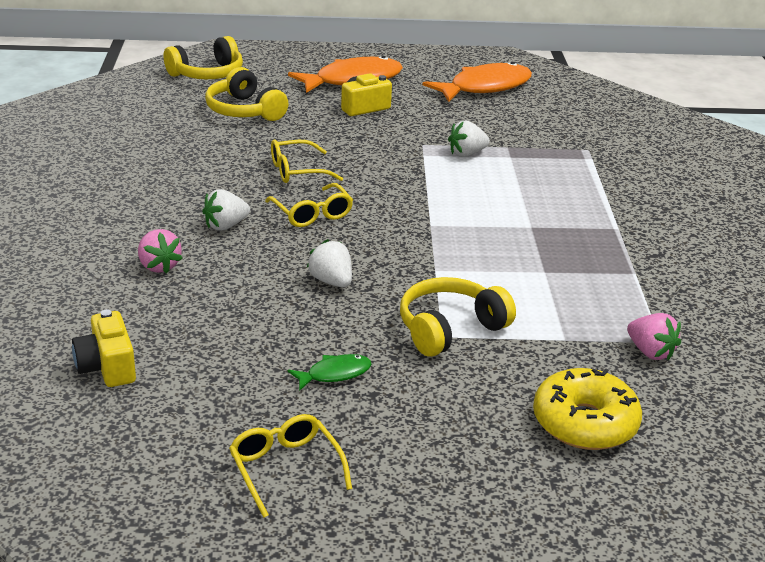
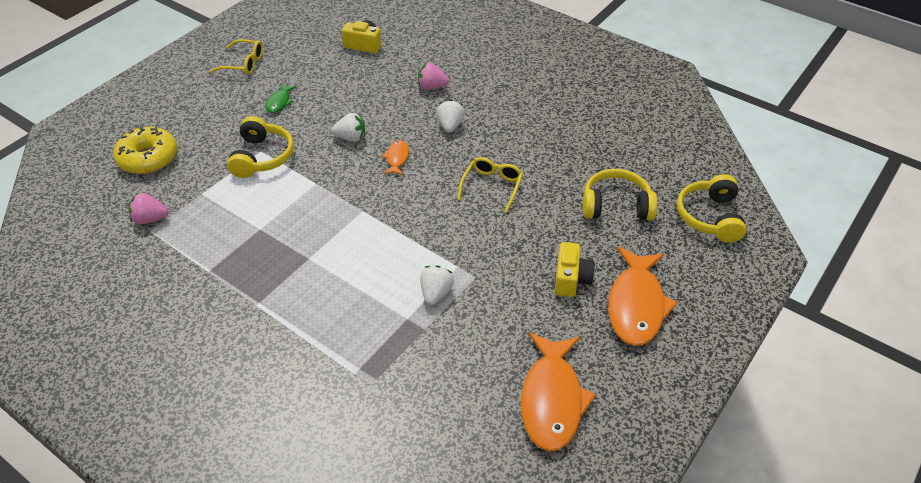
camera: 130 degrees right, 15 degrees up
yellow glasses [265,183,353,227] -> none
none -> orange fish [382,140,409,175]

